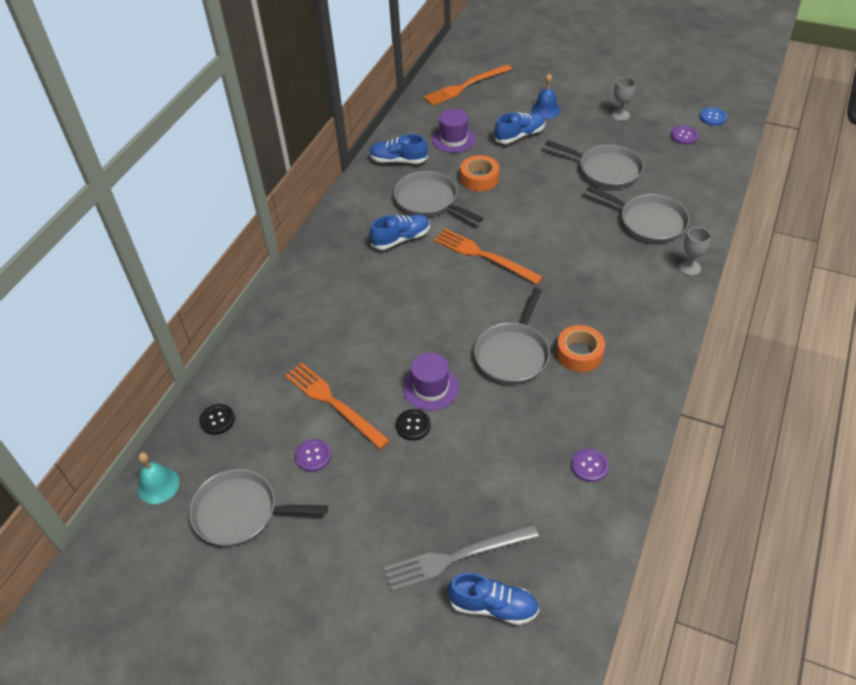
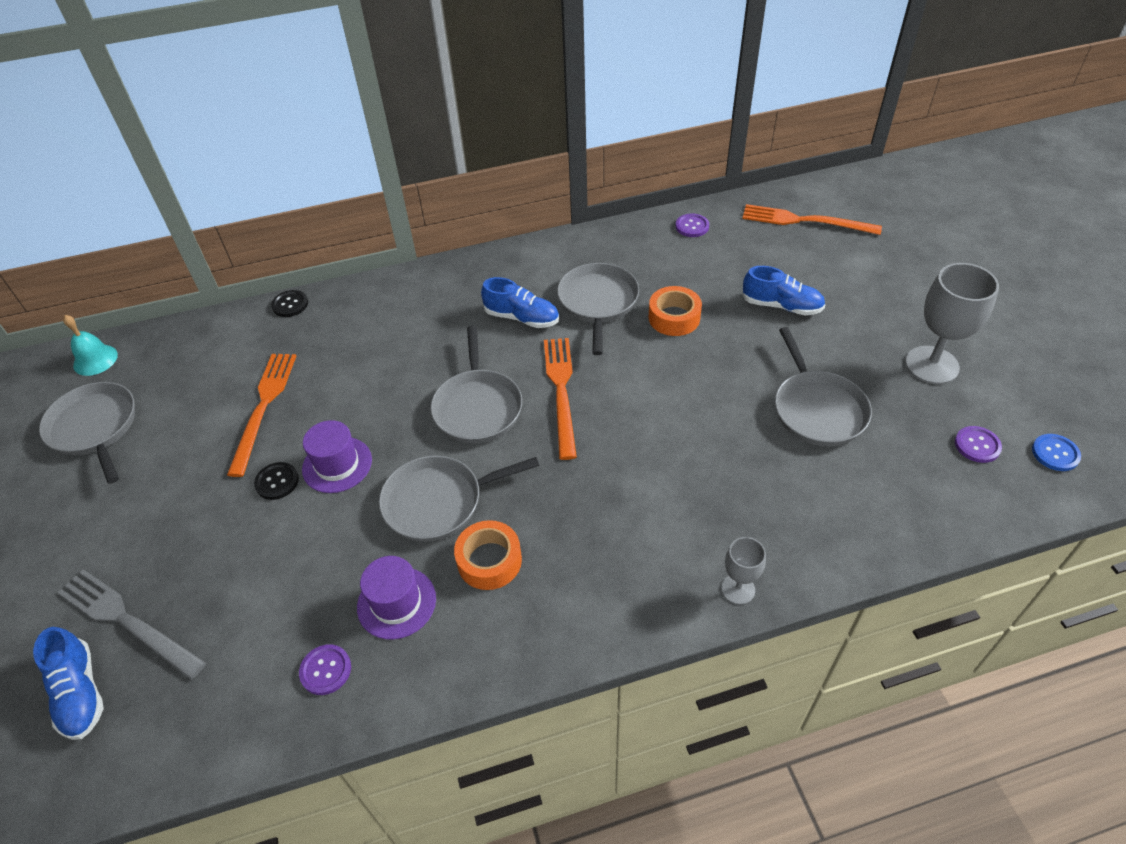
camera: 50 degrees right, 0 degrees up
black button [199,404,235,435] -> black button moved to [271,290,308,317]
purple button [295,439,331,472] -> purple button moved to [676,213,709,237]
blue shoe [369,134,428,164] -> none
purple hat [432,109,475,153] -> purple hat moved to [357,556,436,639]
blue bell [532,74,561,119] -> none
grey pan [586,185,689,243] -> grey pan moved to [430,326,522,443]
grey goblet [612,77,635,121] -> grey goblet [905,263,999,384], size x1.87

